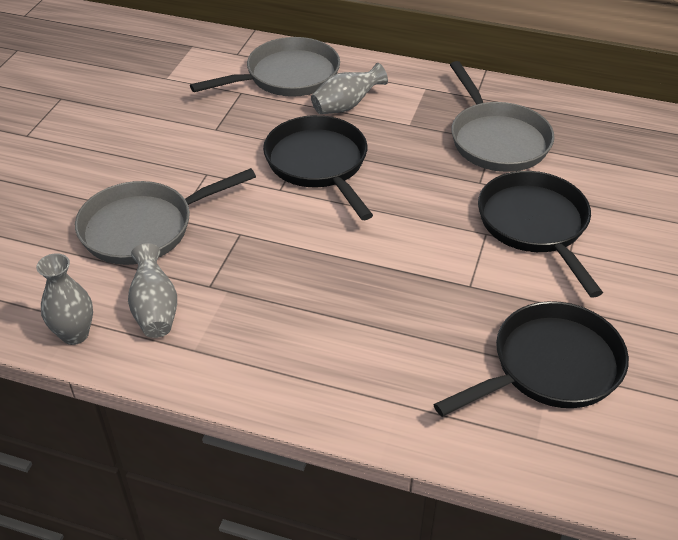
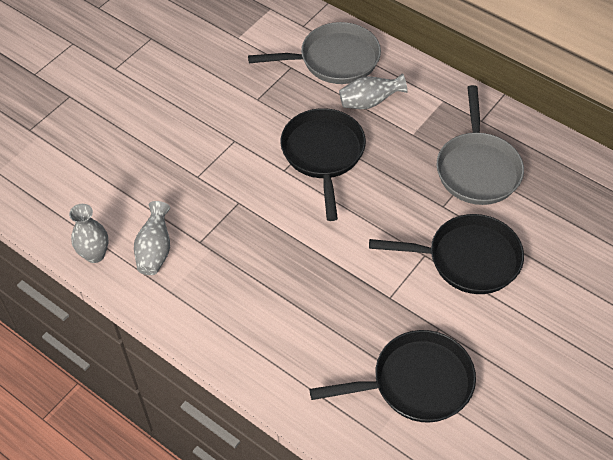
camera: 20 degrees right, 10 degrees up
grey pan [75,168,256,265] -> none
black pan [478,171,603,298] -> black pan turned 90 degrees clockwise [369,214,524,294]

